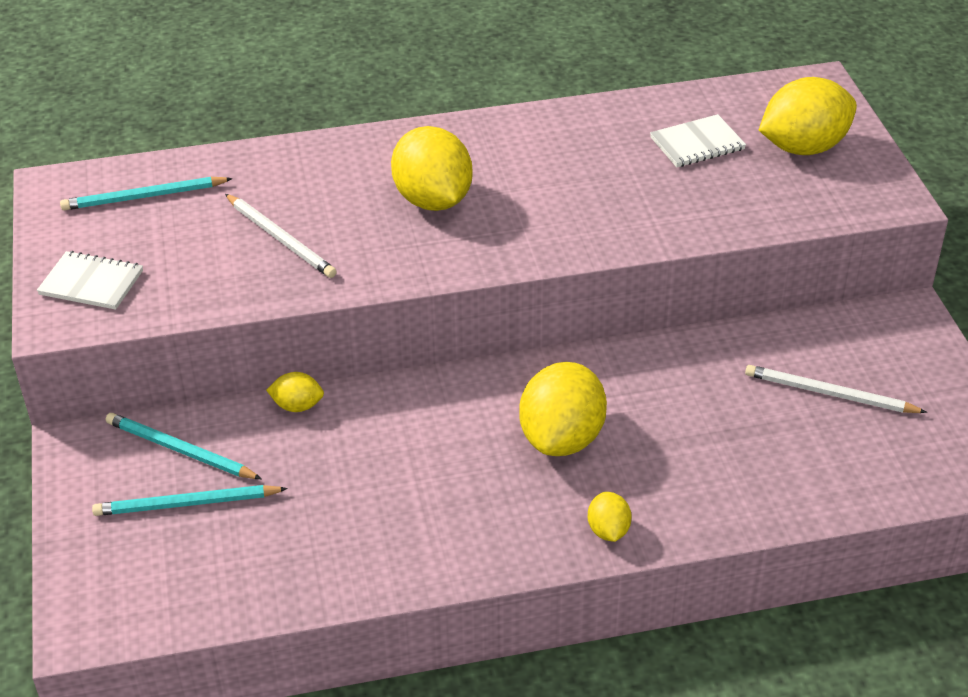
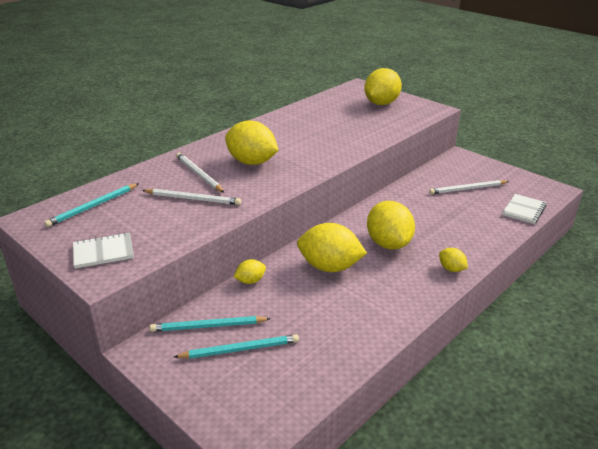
camera: 35 degrees left, 10 degrees down
turquoise pencil [92,485,288,516] -> turquoise pencil turned 150 degrees counterclockwise [174,334,299,359]
white notebook [650,114,746,167] -> white notebook moved to [502,194,547,224]
none -> white pencil [176,153,224,193]
none -> yellow lemon [297,223,367,272]

